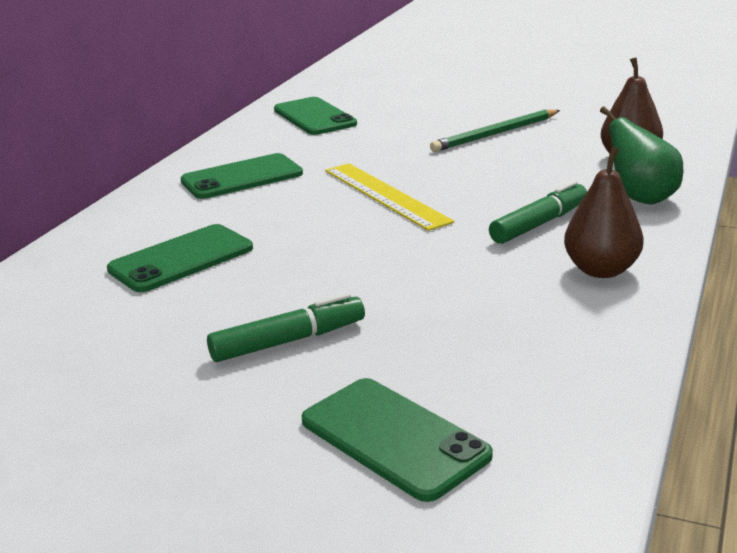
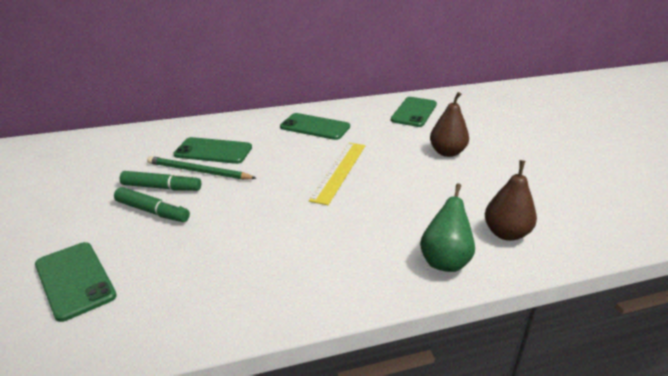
camera: 50 degrees right, 5 degrees up
green phone [301,378,493,502] -> green phone turned 45 degrees counterclockwise [35,242,117,322]
green pencil [430,110,560,152] -> green pencil moved to [147,156,256,180]
green marker [489,181,587,244] -> green marker moved to [120,171,201,191]
brown pear [564,146,644,278] -> brown pear moved to [430,92,469,157]

